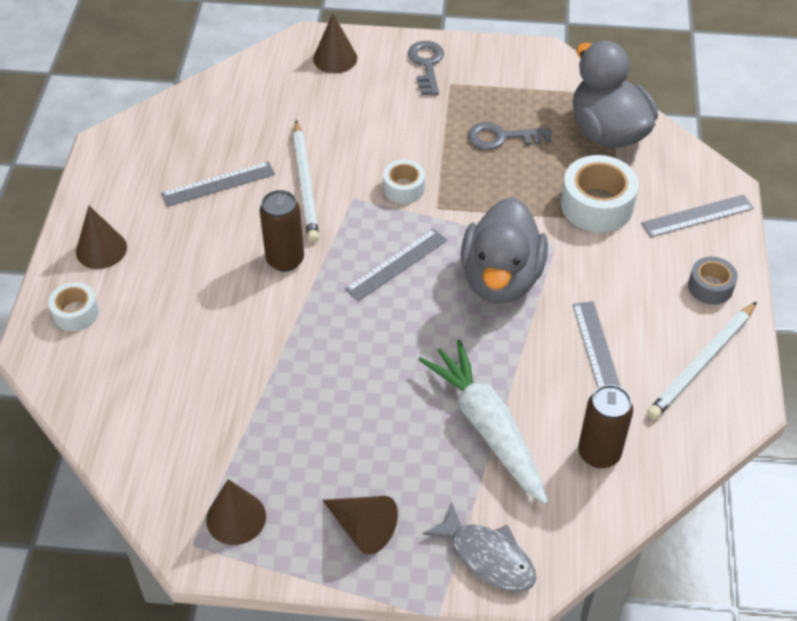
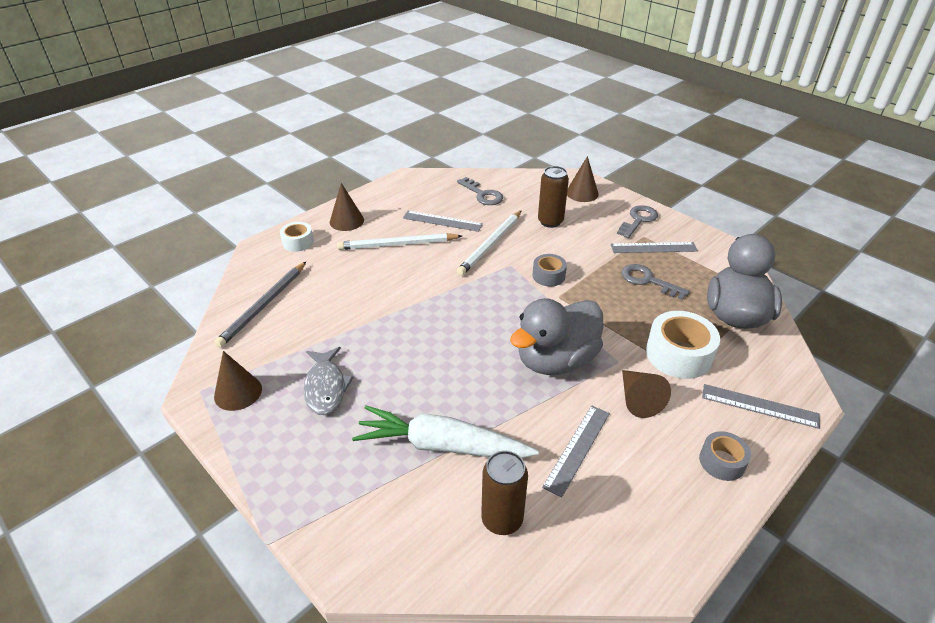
camera: 40 degrees right, 10 degrees down
brown can [259,190,304,272] -> brown can moved to [538,166,569,228]
brown cone [322,496,398,555] -> brown cone moved to [622,370,671,418]
grey ruler [345,228,447,301] -> grey ruler moved to [611,242,698,253]
white tape [383,160,425,204] -> grey tape [532,254,567,286]
white carrot [419,340,548,504] -> white carrot turned 90 degrees counterclockwise [352,406,539,458]
grey fish [423,502,536,592] -> grey fish moved to [303,347,354,415]
white pencil [647,302,757,419] -> white pencil moved to [337,233,462,250]
none -> grey pencil [214,262,306,348]
none -> grey key [457,177,503,205]

